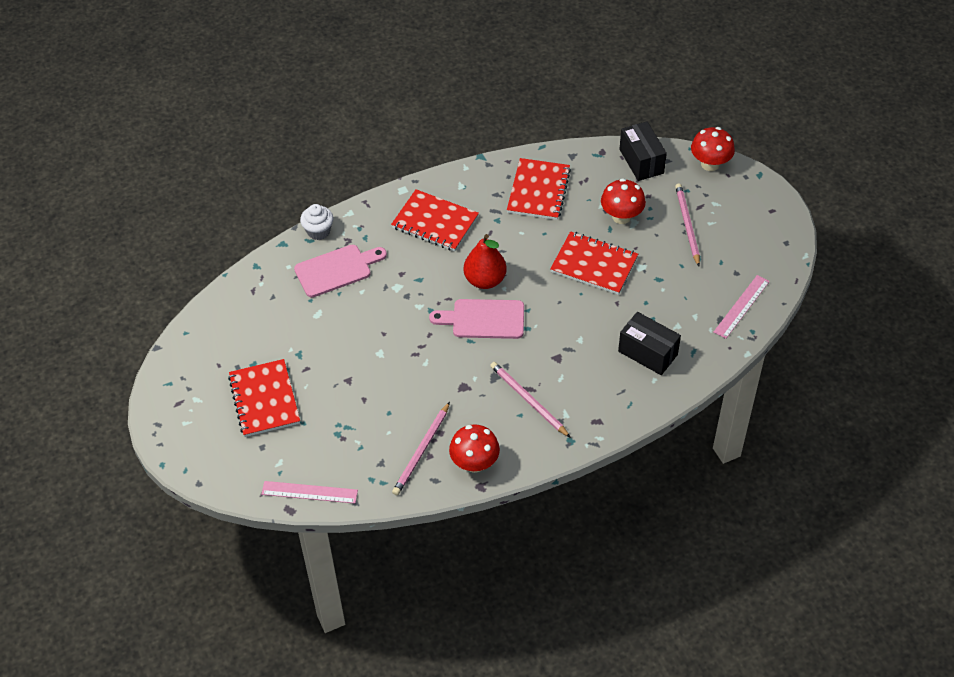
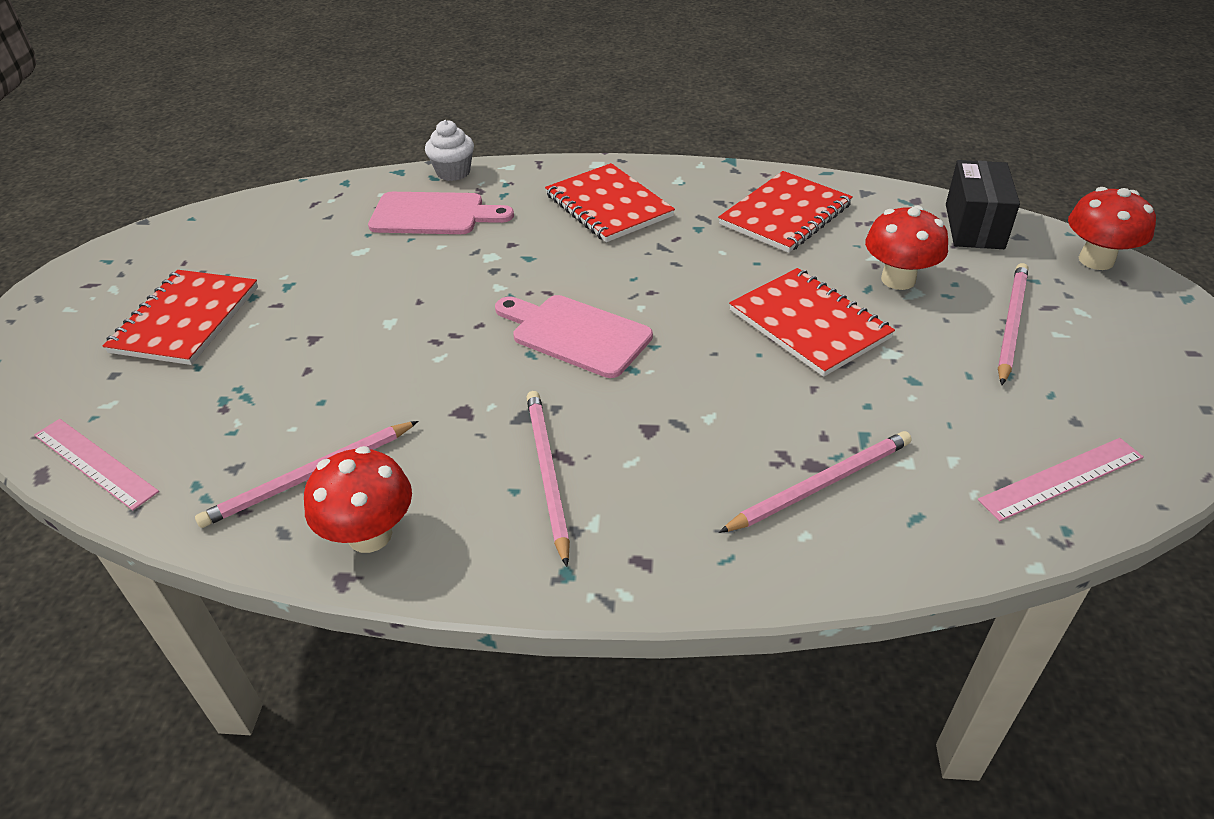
camera: 30 degrees right, 10 degrees down
red pear [464,234,507,289] -> none
black box [618,312,681,375] -> pink pencil [719,431,912,533]

